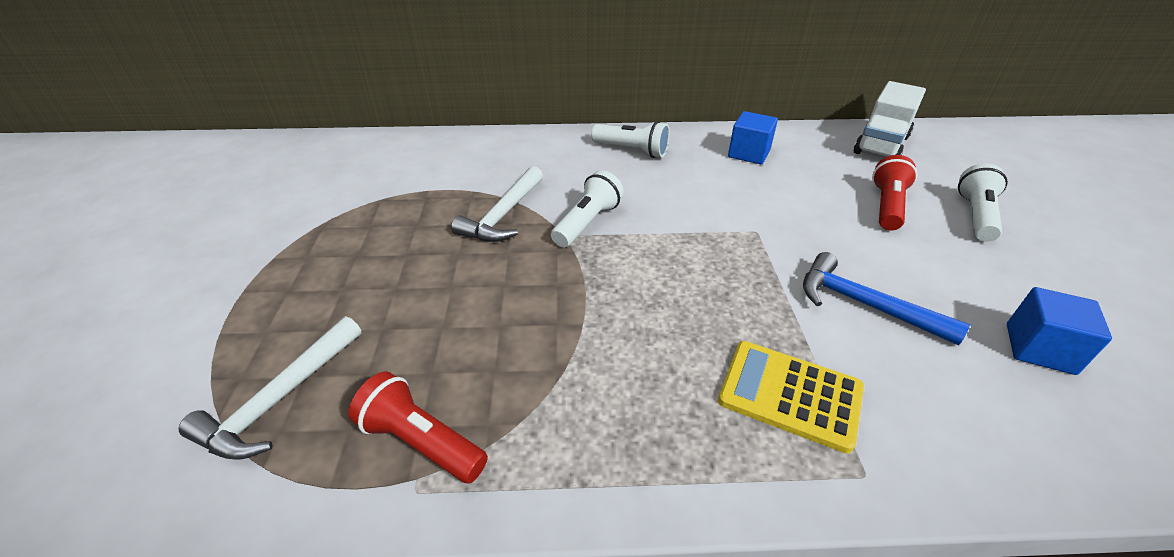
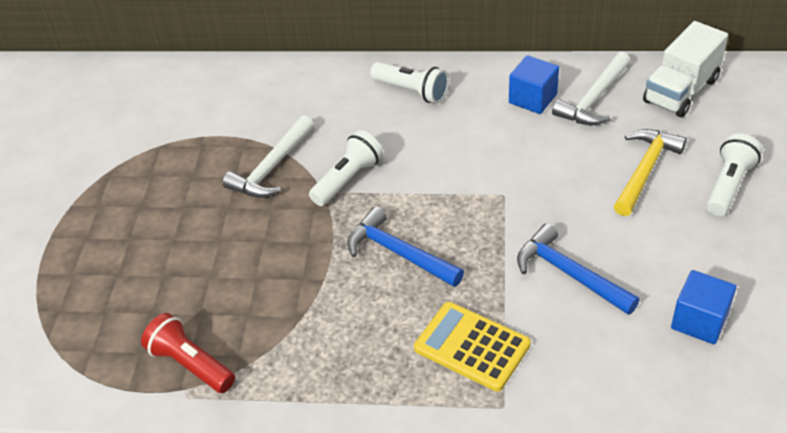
camera: 10 degrees right, 5 degrees up
white hammer [179,316,361,459] -> white hammer moved to [552,52,630,125]
red flashlight [872,155,918,231] -> yellow hammer [614,129,687,216]
none -> blue hammer [347,206,464,287]

